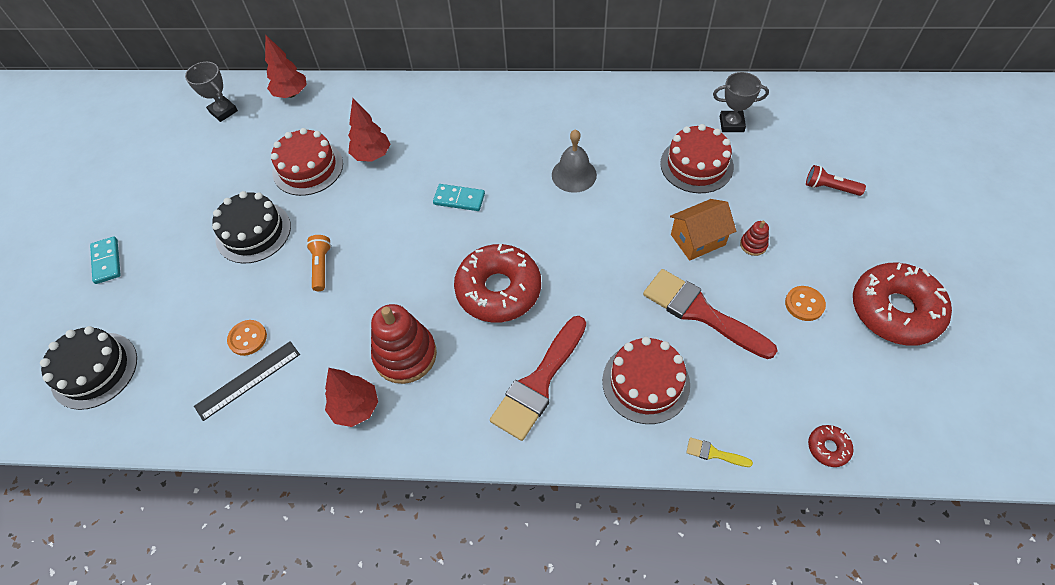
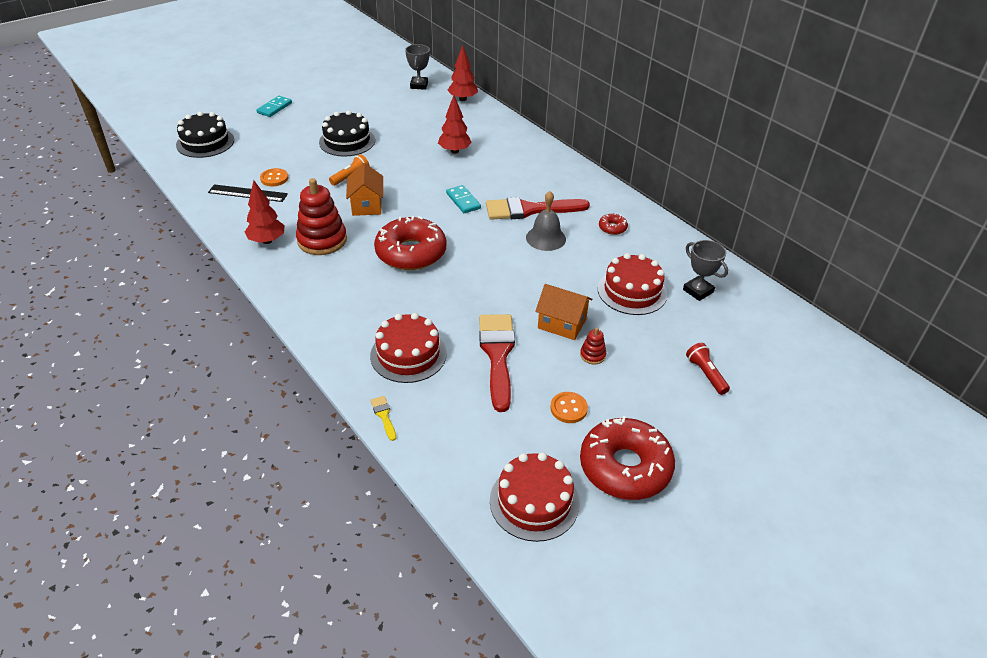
camera: 45 degrees right, 15 degrees down
red cake [271,128,343,196] -> red cake moved to [490,452,580,542]
red brush [490,316,586,441] -> red brush moved to [486,197,590,220]
red donut [808,425,853,467] -> red donut moved to [599,214,628,235]
none -> orange house [346,163,383,216]

